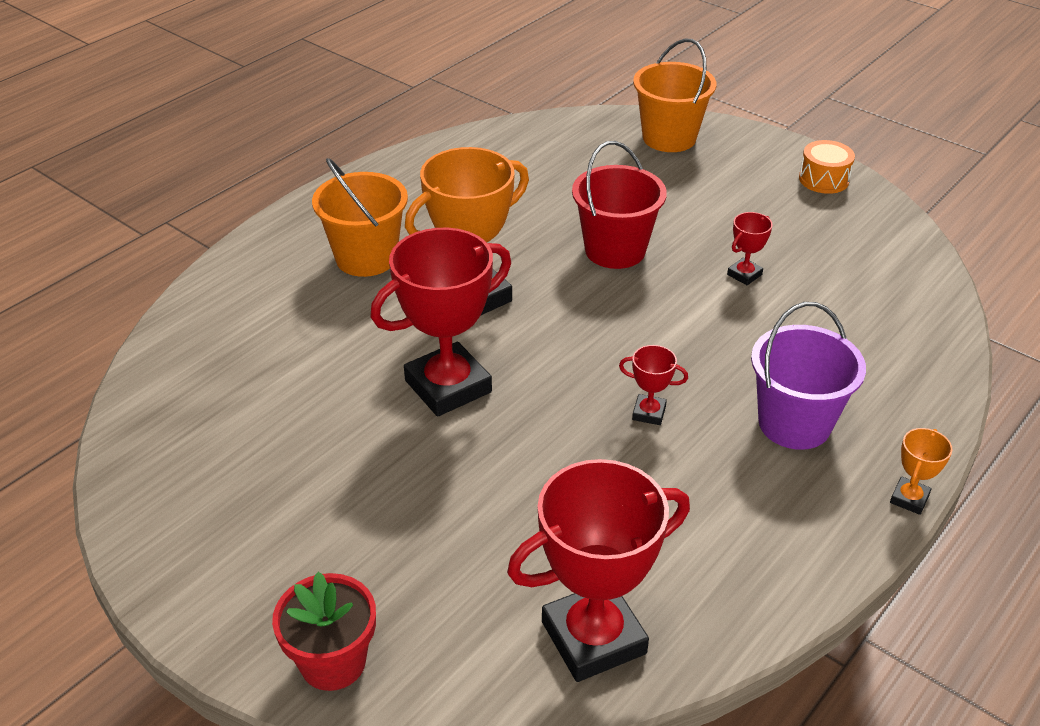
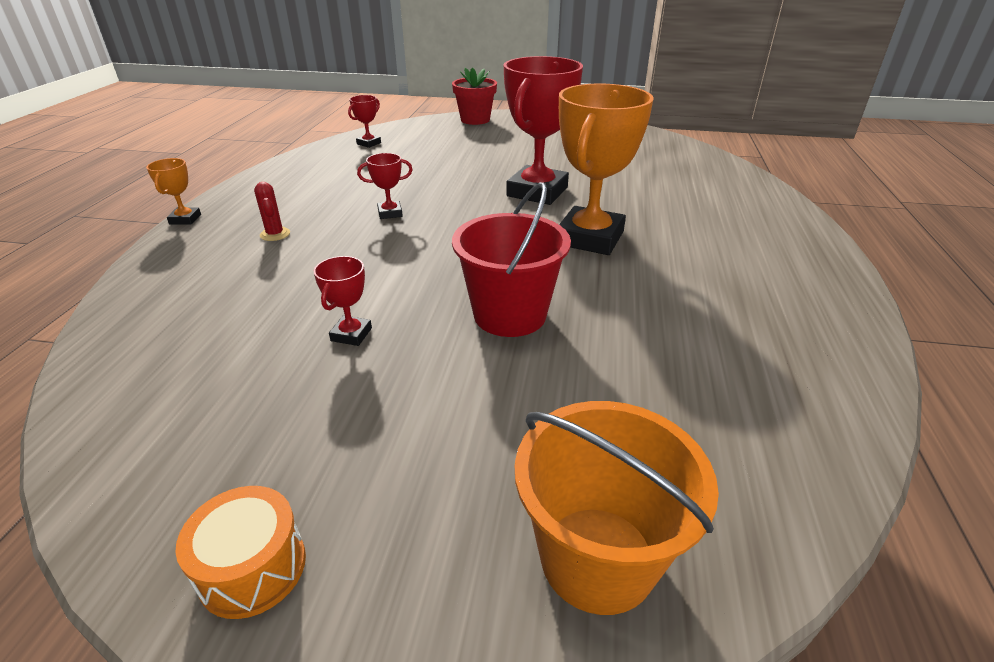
camera: 150 degrees right, 5 degrees down
orange bucket [312,158,408,277] -> none
red trophy [507,459,690,682] -> red trophy [348,95,381,148], size x0.44
purple bucket [751,302,866,450] -> red cactus [254,182,290,241]

